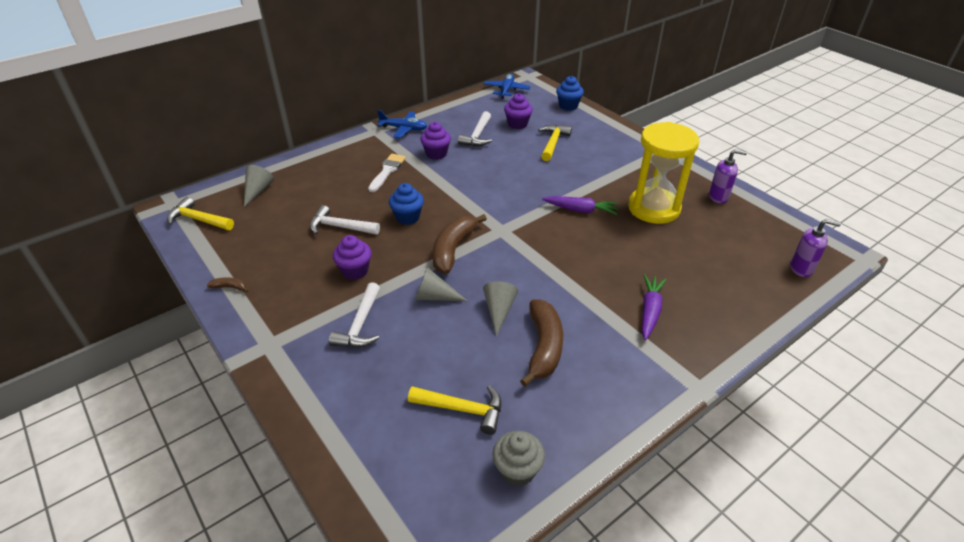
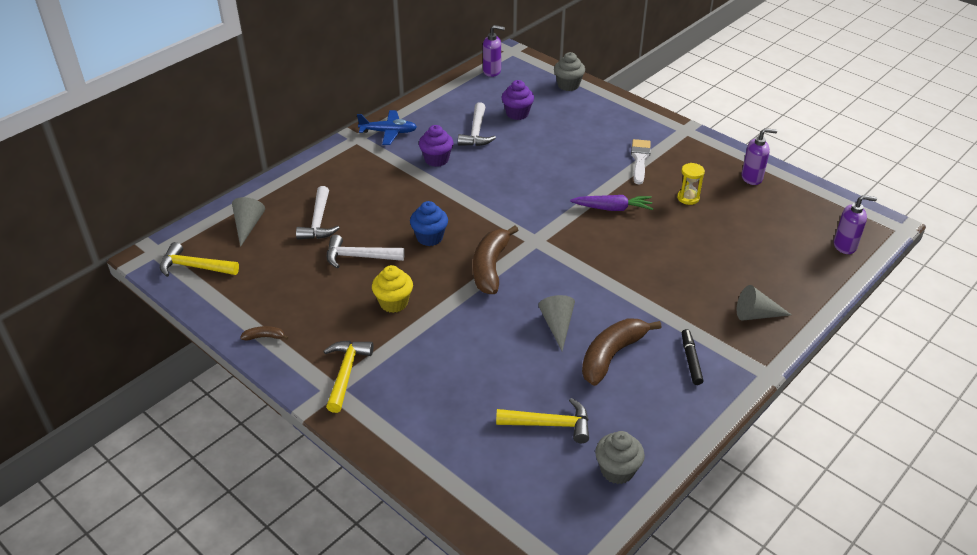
camera: 10 degrees left, 0 degrees up
white hammer [329,282,380,348] -> white hammer moved to [296,186,340,240]
purple cupcake [333,235,372,280] -> yellow cupcake [372,265,413,313]
white brush [368,154,406,192] -> white brush moved to [631,139,651,185]
grey cone [415,267,467,301] -> grey cone moved to [737,285,792,321]
blue plane [484,74,530,99] -> purple soap dispenser [483,25,505,77]
brown banana [520,299,563,387] -> brown banana turned 135 degrees counterclockwise [582,318,661,386]
yellow hammer [539,125,572,161] -> yellow hammer moved to [323,341,373,413]
blue cupcake [556,76,584,111] -> grey cupcake [554,52,585,91]
yellow hourglass [628,122,699,224] -> yellow hourglass [677,163,705,205], size x0.40
purple carrot [642,274,666,340] -> none
none -> black marker [682,329,703,385]

